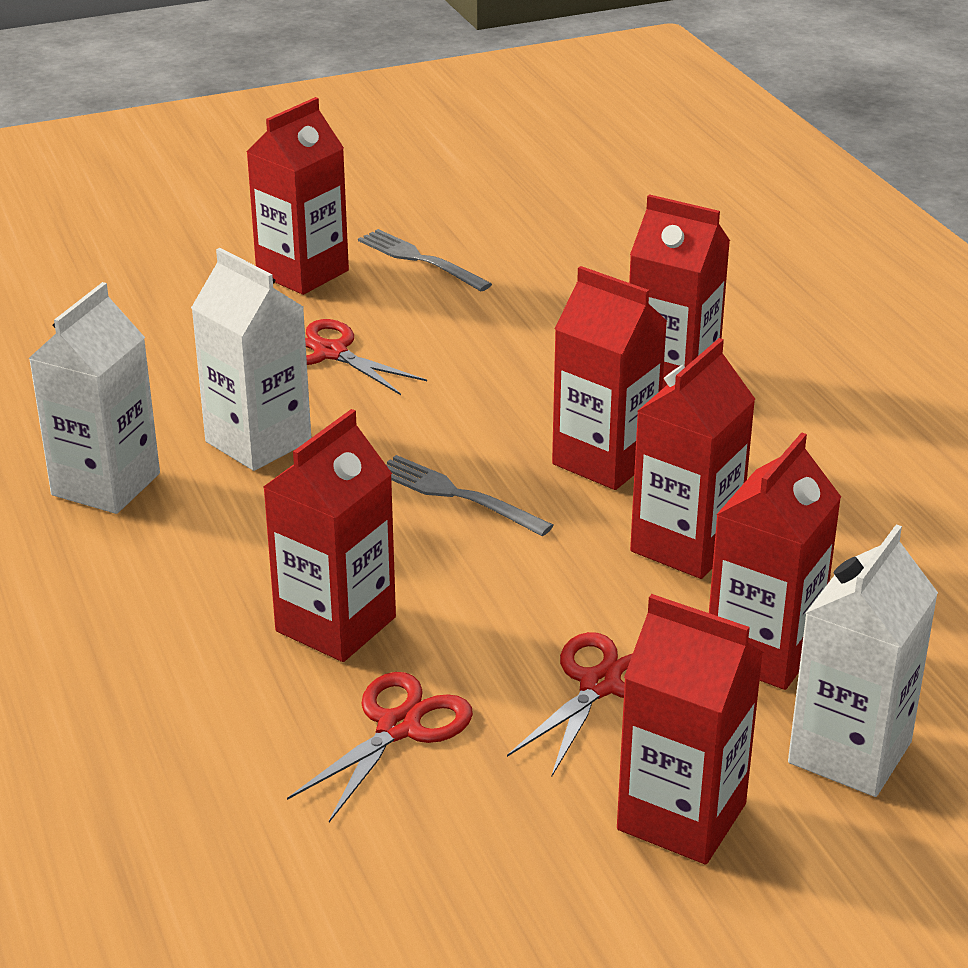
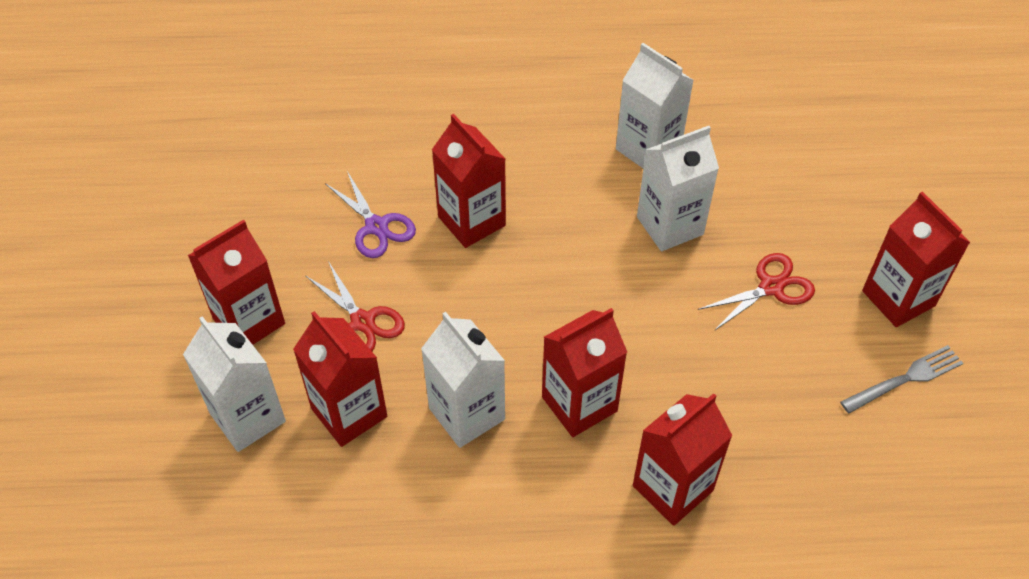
camera: 110 degrees right, 20 degrees up
red scissors [287,672,473,822] -> purple scissors [325,171,416,258]
grey fork [386,455,554,536] -> none
red carton [630,338,755,579] -> white carton [421,312,505,448]

